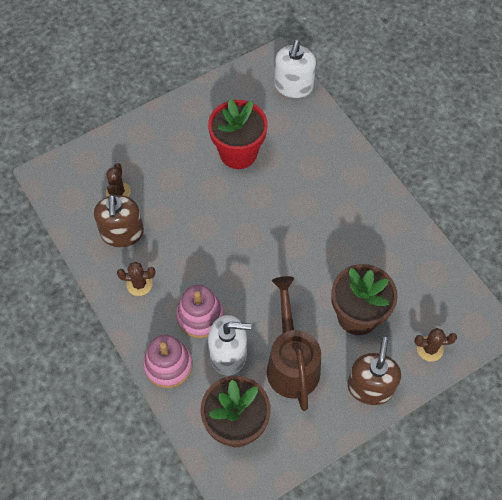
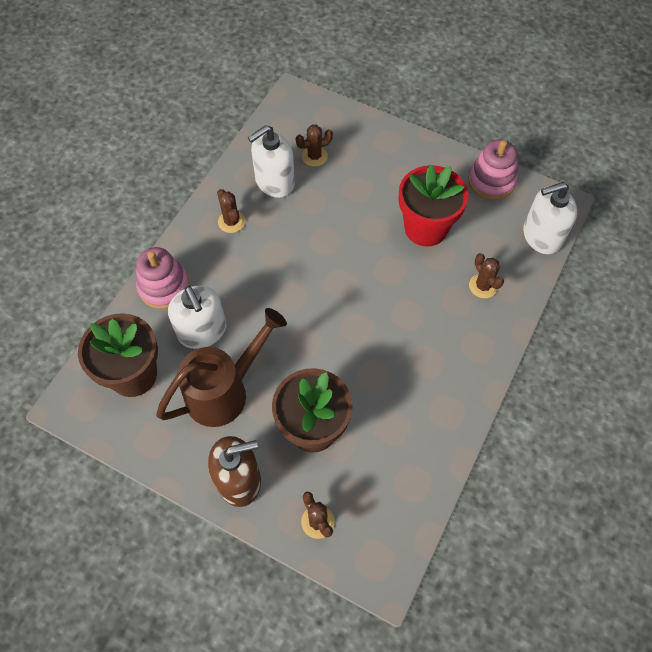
camera: 60 degrees right, 0 degrees up
brown soap dispenser [94,194,144,247] -> white soap dispenser [248,125,295,198]
pink stacking toy [176,285,224,338] -> pink stacking toy moved to [468,140,518,200]
none -> brown cactus [469,253,504,298]

